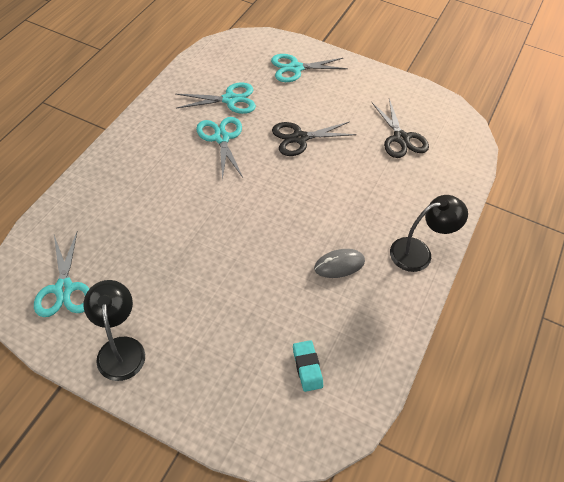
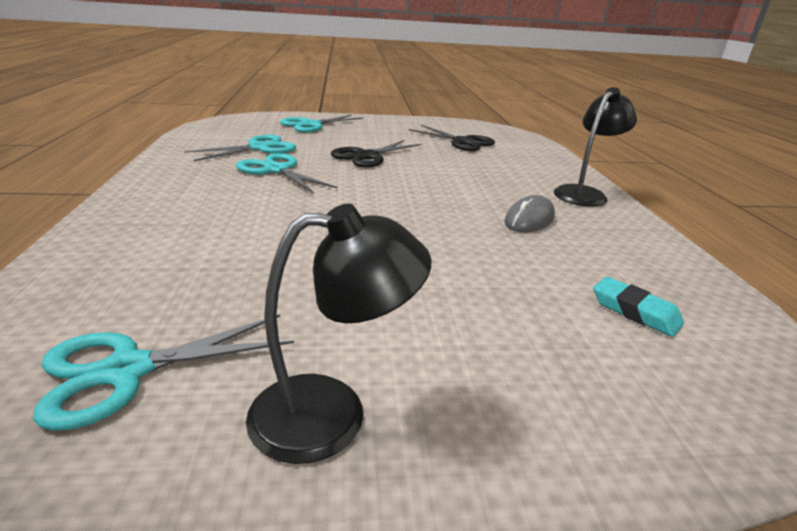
camera: 30 degrees left, 25 degrees down
turquoise scissors [34,232,89,317] -> turquoise scissors turned 105 degrees clockwise [33,314,294,431]
black lamp [84,280,145,381] -> black lamp turned 120 degrees clockwise [246,204,431,464]

